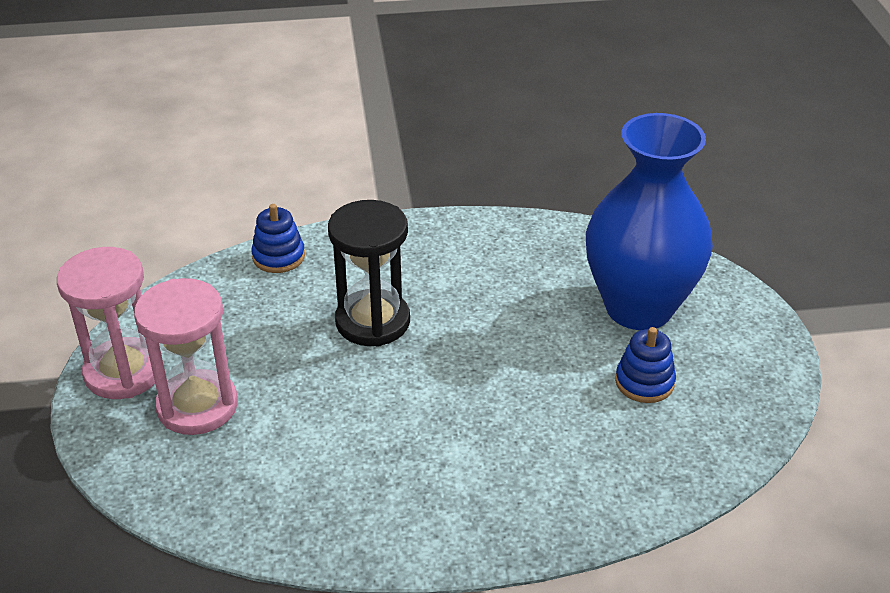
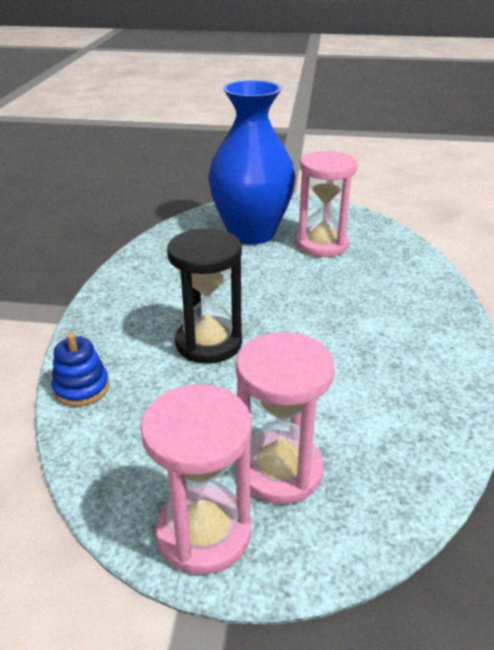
camera: 75 degrees left, 5 degrees down
blue stacking toy [615,327,676,403] -> pink hourglass [296,151,357,257]

